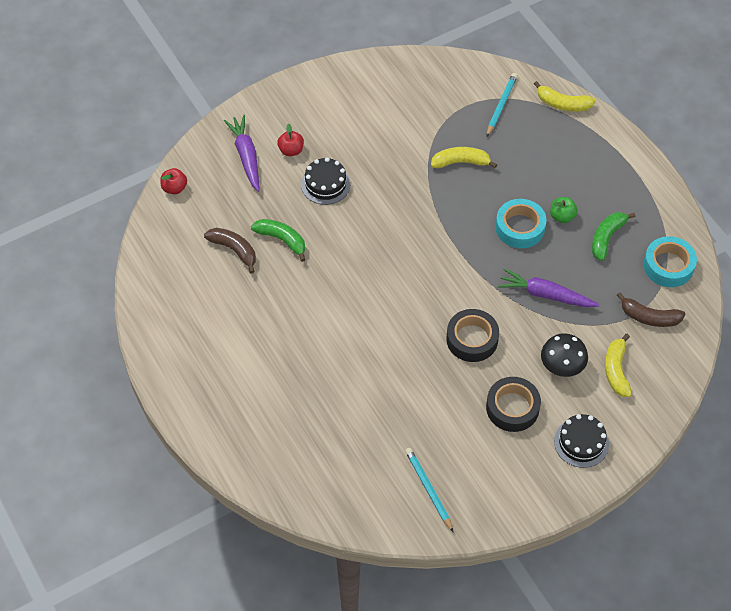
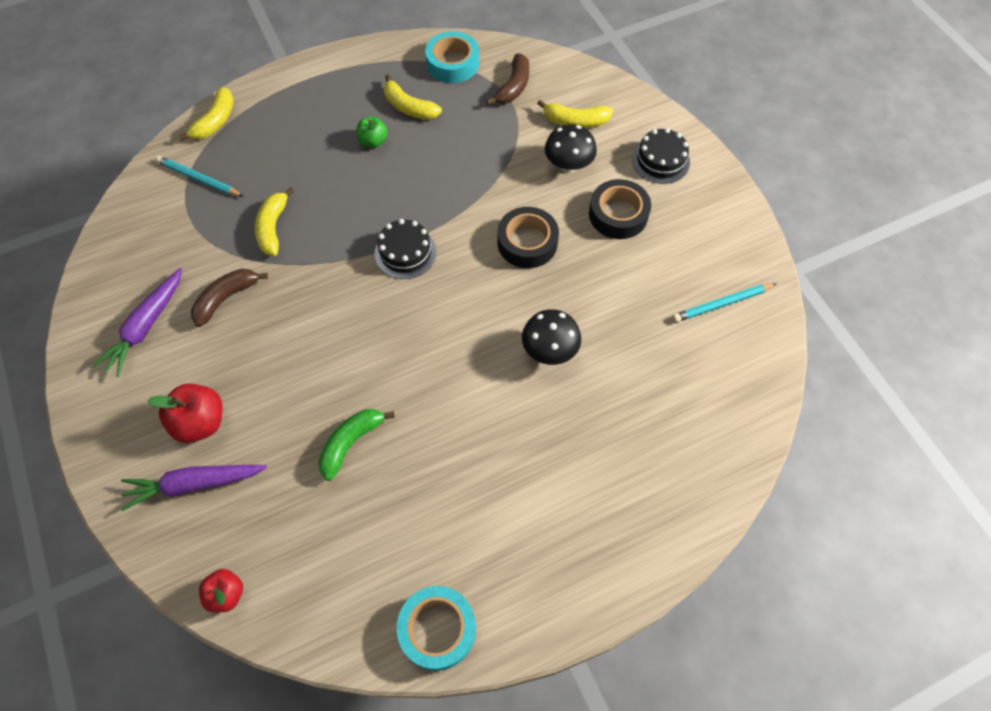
camera: 85 degrees left, 5 degrees up
brown banana [204,228,256,273] -> brown banana moved to [191,269,268,327]
red apple [277,123,304,156] -> red apple [147,383,223,443], size x1.57
black cake [301,157,350,205] -> black cake moved to [375,219,436,279]
turquoise tape [496,199,546,249] -> turquoise tape moved to [397,586,476,671]
purple carrot [498,268,600,307] -> purple carrot moved to [93,268,182,377]
green banana [592,212,636,261] -> yellow banana [384,74,442,120]
none -> black mushroom [522,309,581,365]

